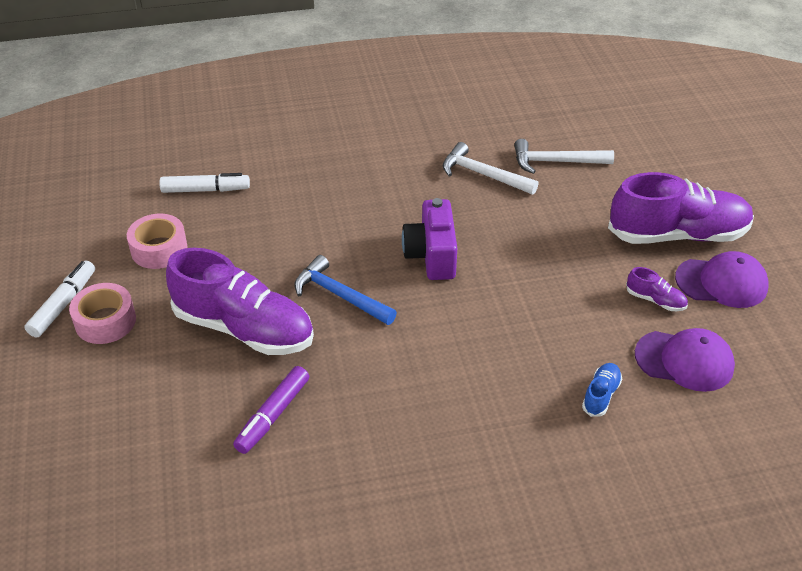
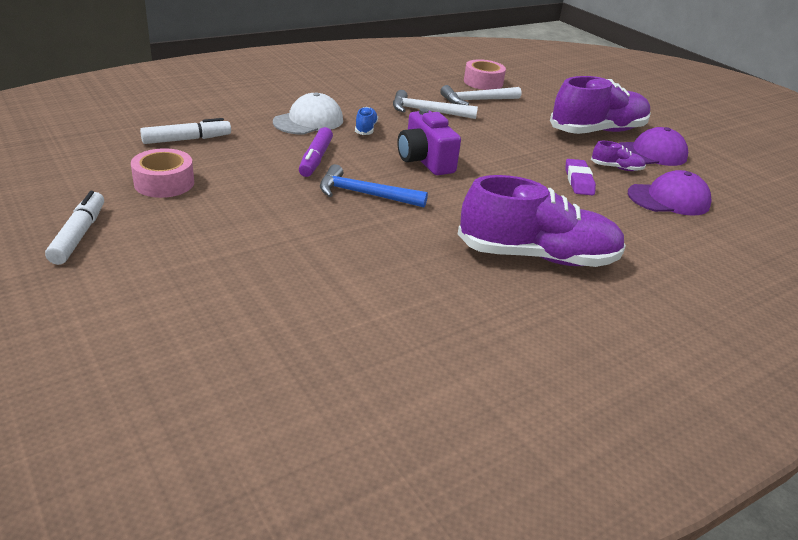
camera: 25 degrees left, 10 degrees down
pink tape [69,283,136,344] -> pink tape moved to [464,59,506,90]
purple shoe [166,248,314,355] -> purple shoe moved to [458,175,626,267]
purple marker [233,366,309,454] -> purple marker moved to [299,127,333,177]
blue shoe [582,363,622,417] -> blue shoe moved to [355,107,378,135]
none -> white cap [273,92,343,134]
none -> purple eraser [565,159,596,195]

